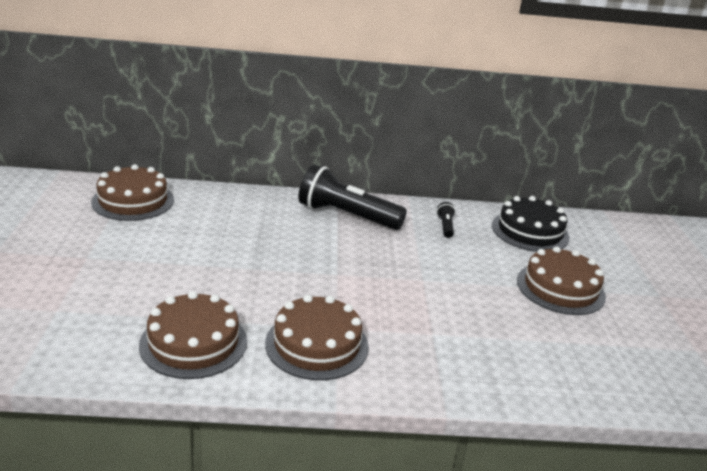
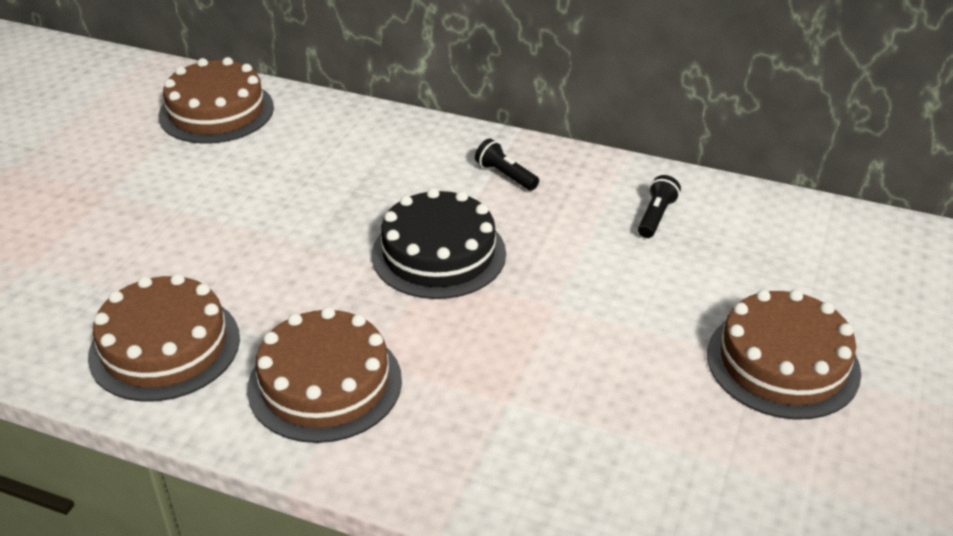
camera: 25 degrees right, 10 degrees up
black flashlight [299,164,407,230] -> black flashlight [475,138,539,191], size x0.42
black cake [492,196,570,252] -> black cake moved to [372,188,506,299]

